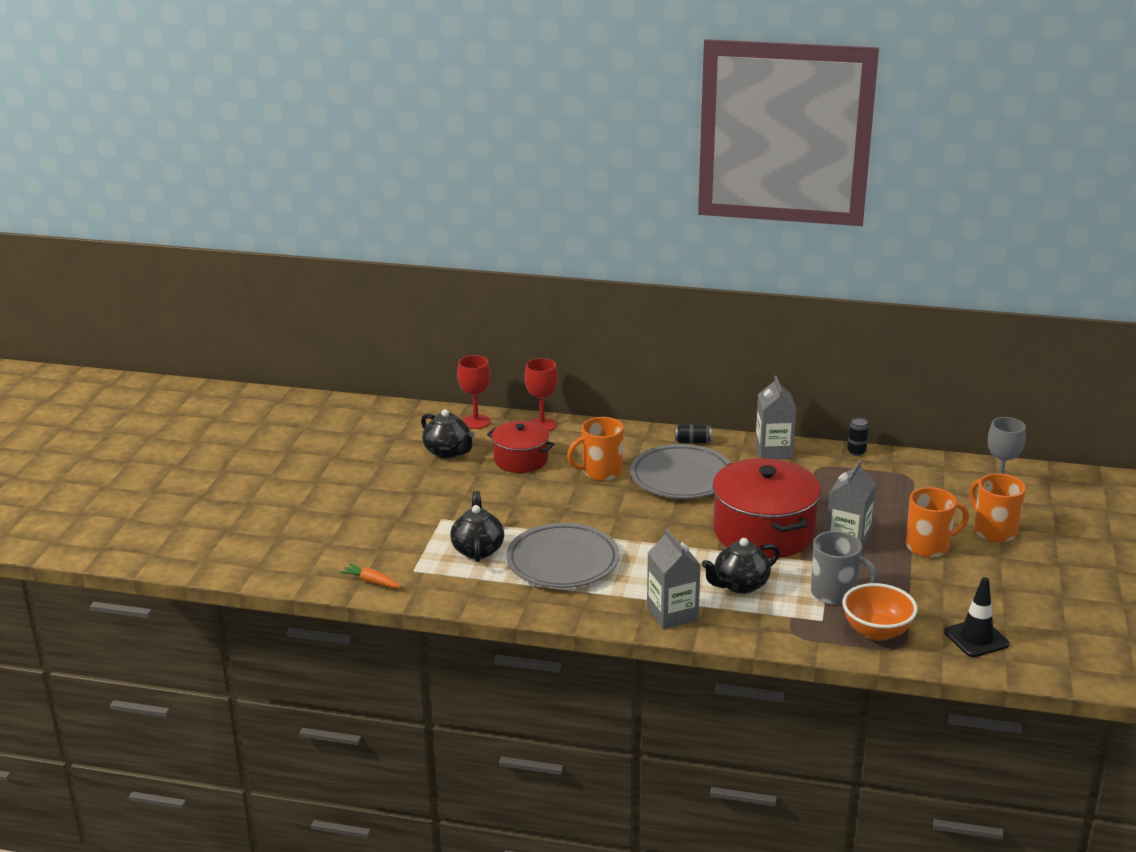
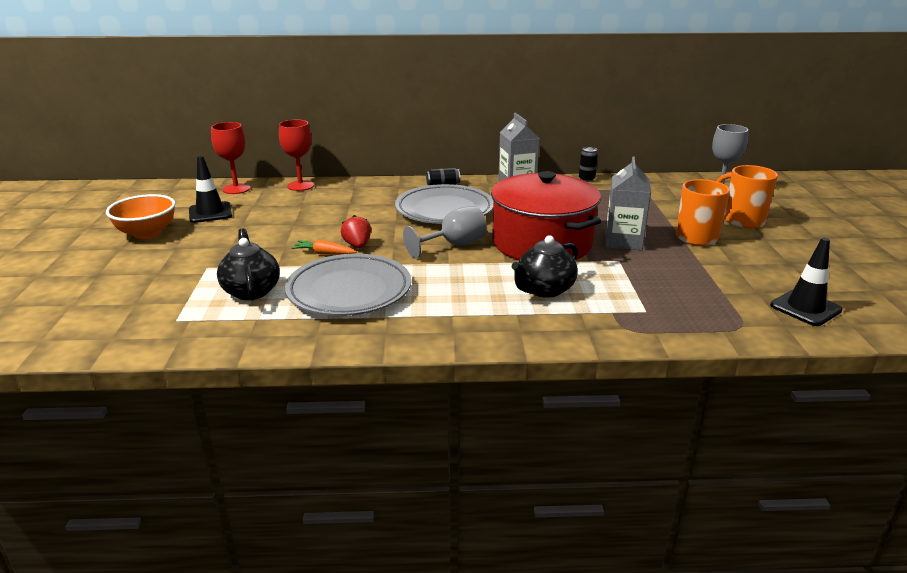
camera: 15 degrees left, 0 degrees up
orange carrot [339,563,400,588] -> orange carrot moved to [291,240,357,255]
black teapot [421,409,475,458] -> black traffic cone [189,156,232,223]
red pot [487,421,555,473] -> none
orange mug [567,417,624,481] -> none
grey carton [647,528,701,629] -> none
grey mug [811,531,878,605] -> none
orange bowl [842,583,918,641] -> orange bowl moved to [106,194,176,239]
none -> red strawberry [341,215,371,248]
none -> grey goblet [403,206,487,259]

